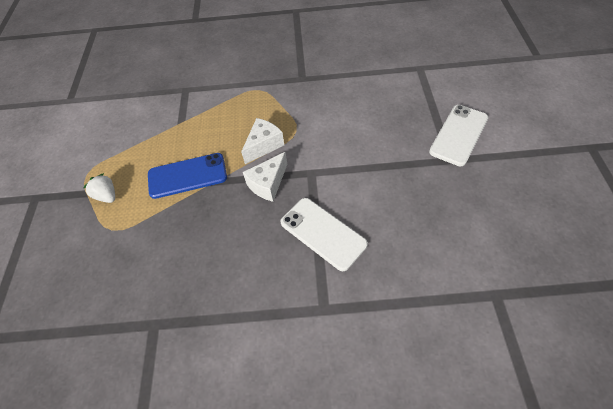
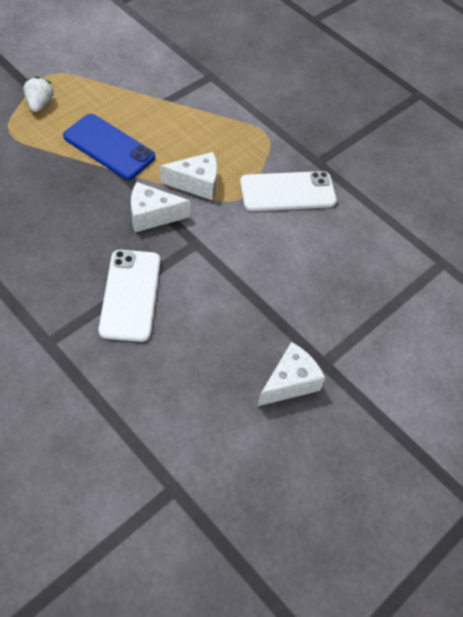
camera: 40 degrees right, 0 degrees up
white phone [429,105,488,166] -> white phone moved to [240,171,337,211]
none -> white cheese [258,342,325,406]

